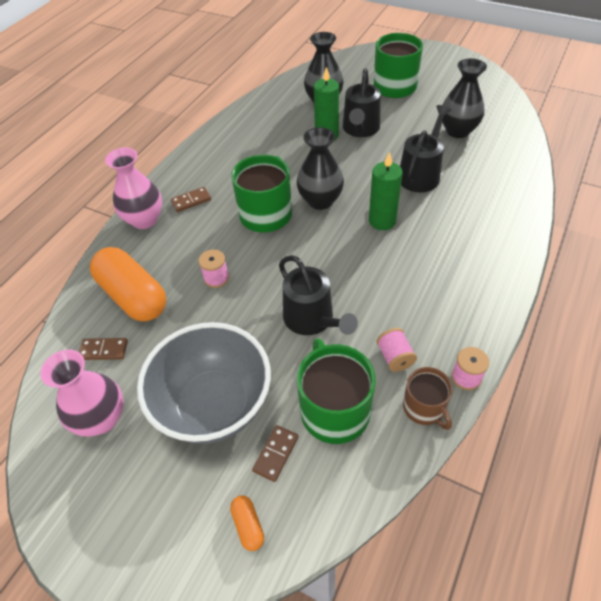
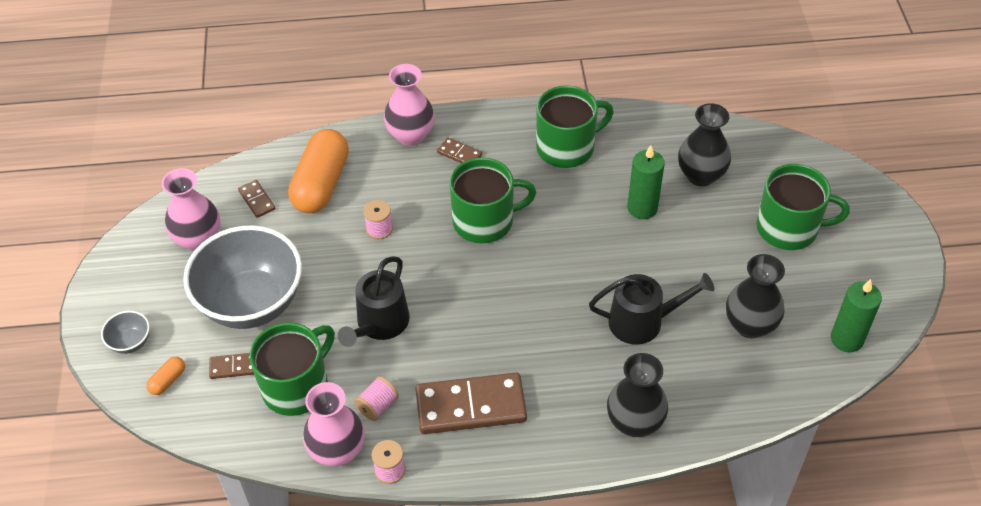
camera: 55 degrees right, 0 degrees up
black vase [297,127,344,210] -> black vase moved to [607,353,668,437]
black watering can [343,68,381,137] -> none
green candle [369,152,403,230] -> green candle moved to [831,279,882,352]
brown mug [403,367,453,430] -> pink vase [303,382,365,466]
none -> grey bowl [101,311,150,354]
none -> brown domino [415,372,527,434]
none -> green mug [536,85,614,168]

